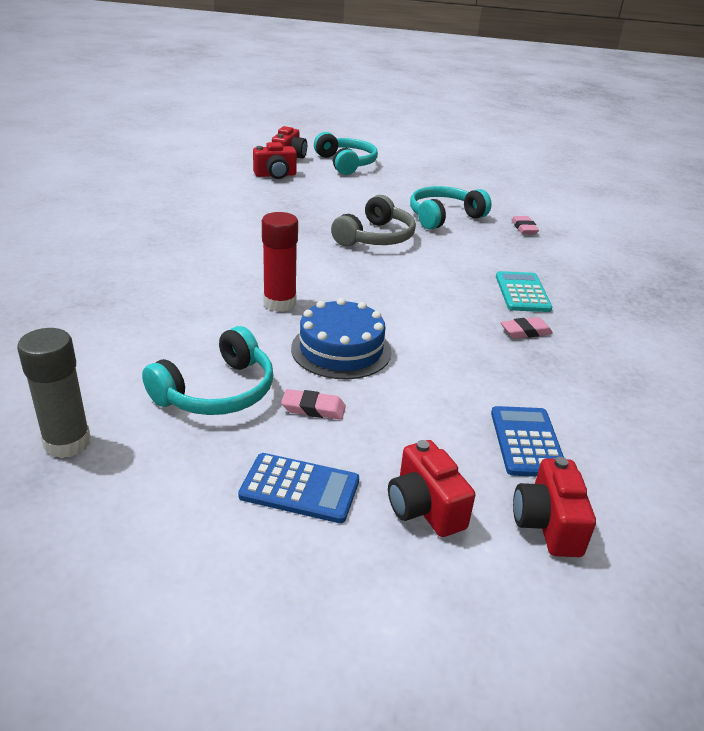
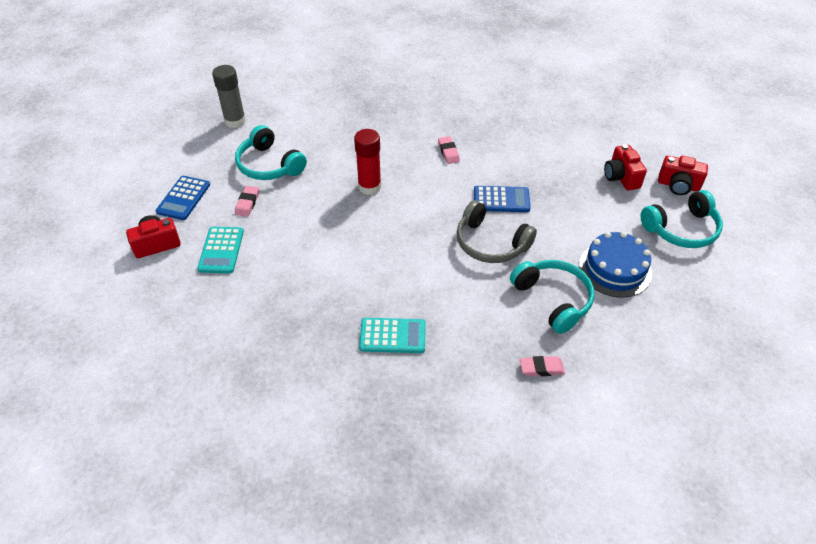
camera: 95 degrees right, 15 degrees up
blue cake [291,298,392,379] -> blue cake moved to [579,232,652,297]
blue calculator [491,406,564,477] -> blue calculator moved to [474,186,531,212]
pink eraser [500,317,553,339] -> pink eraser moved to [438,136,460,164]
red camera [513,457,596,557] -> none
none -> turquoise calculator [197,227,244,273]

